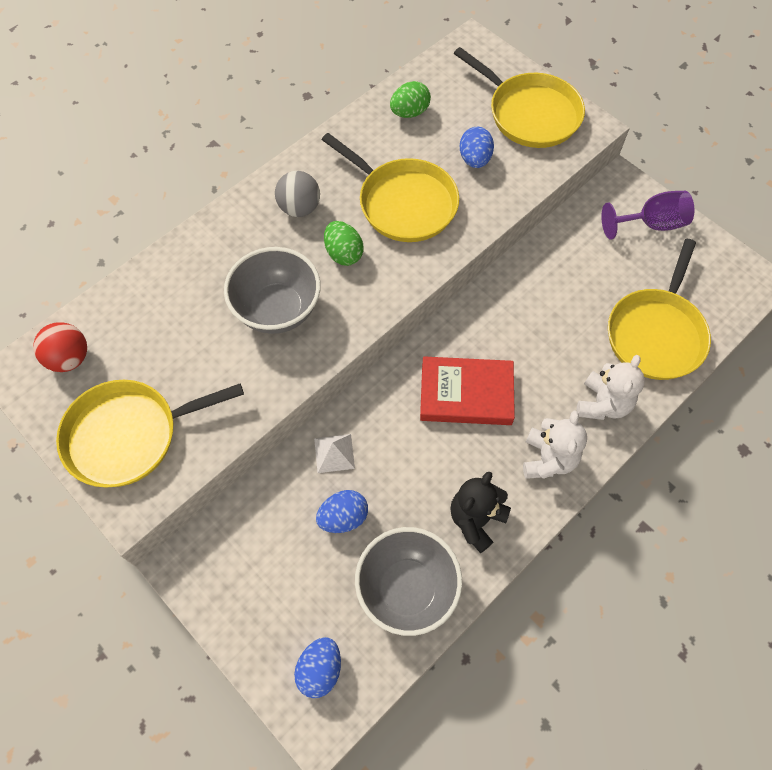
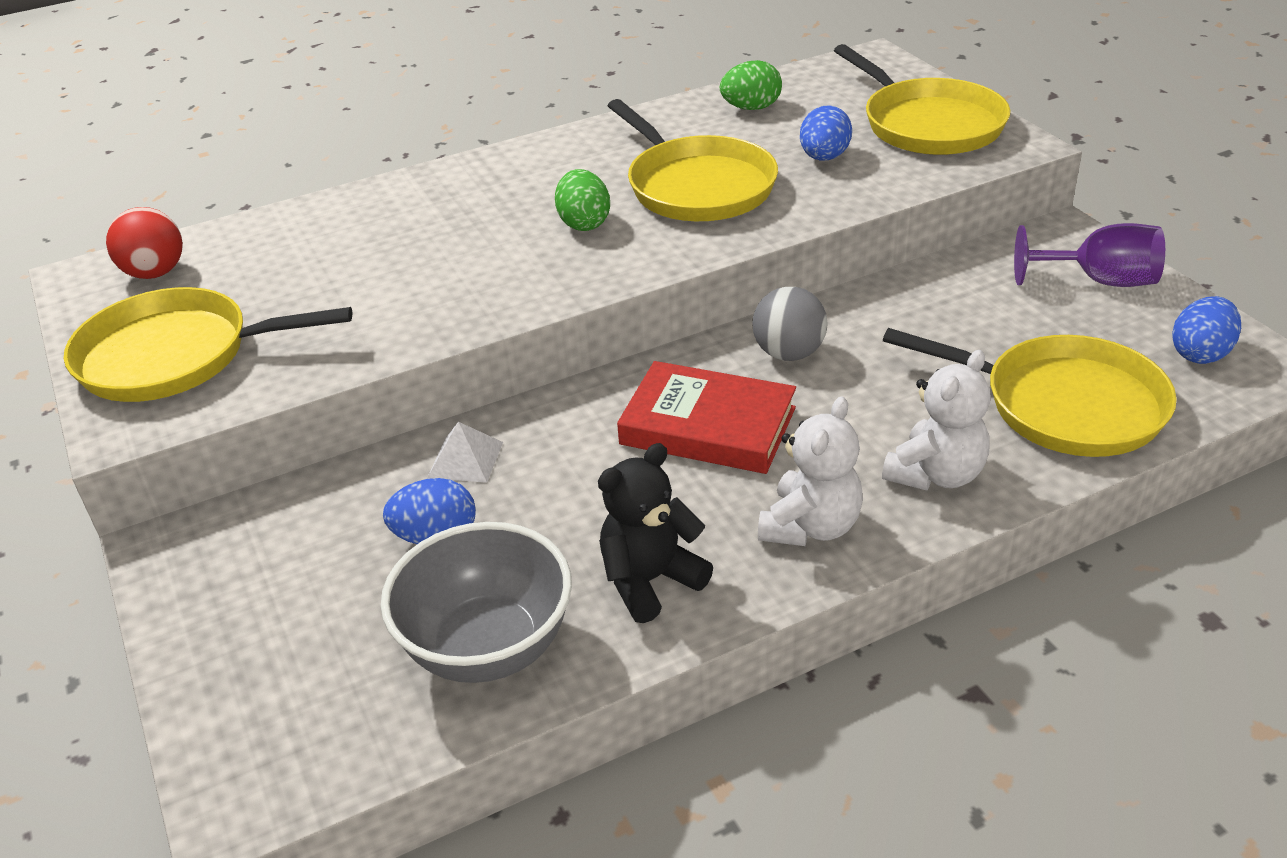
camera: 20 degrees right, 25 degrees down
grey bowl [224,247,321,334] -> none
grey ball [275,171,320,217] -> grey ball moved to [752,287,827,361]
blue egg [294,637,341,698] -> blue egg moved to [1172,296,1241,364]
yellow pan [608,239,711,380] -> yellow pan turned 105 degrees counterclockwise [883,328,1177,457]

